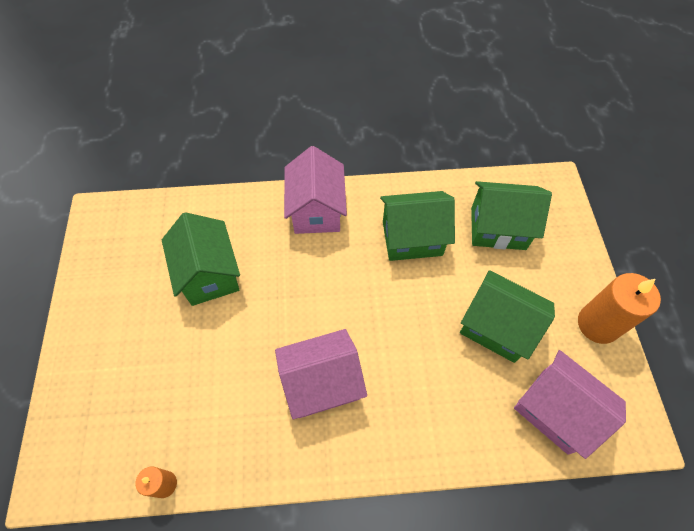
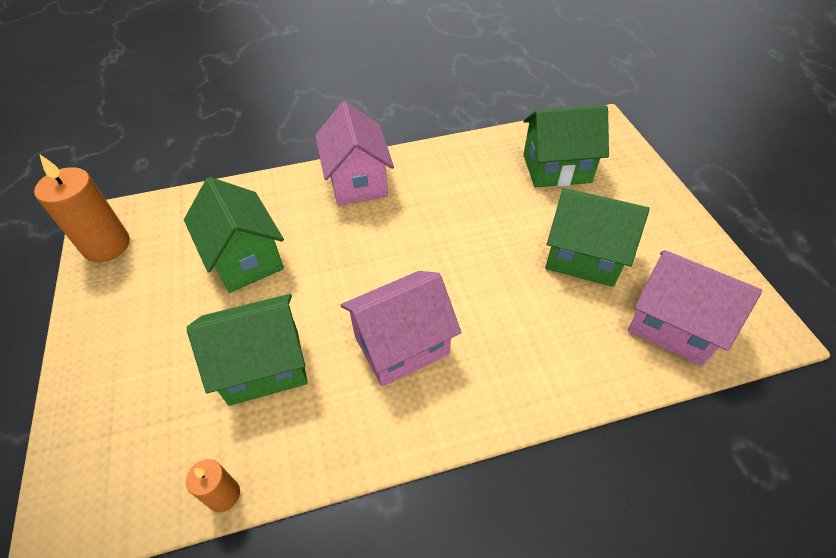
camera: 10 degrees left, 10 degrees down
green house [380,191,455,261] -> green house moved to [187,294,308,406]
orange candle [578,273,661,344] -> orange candle moved to [34,155,130,262]

